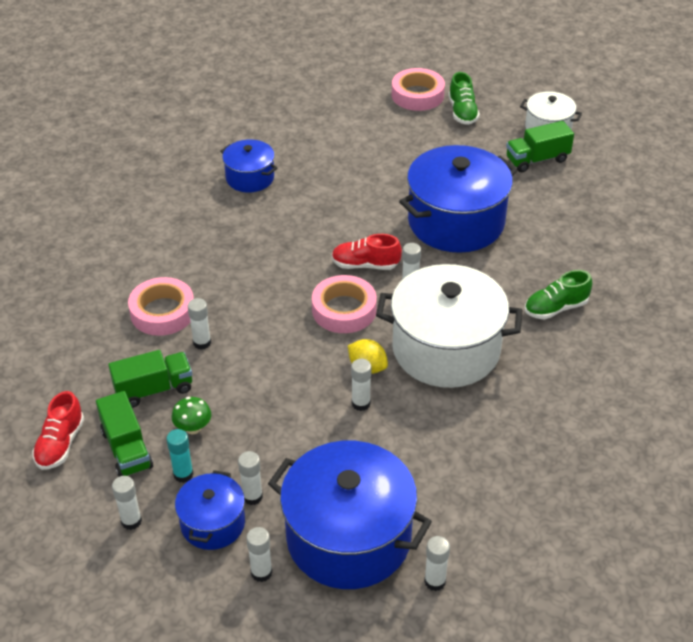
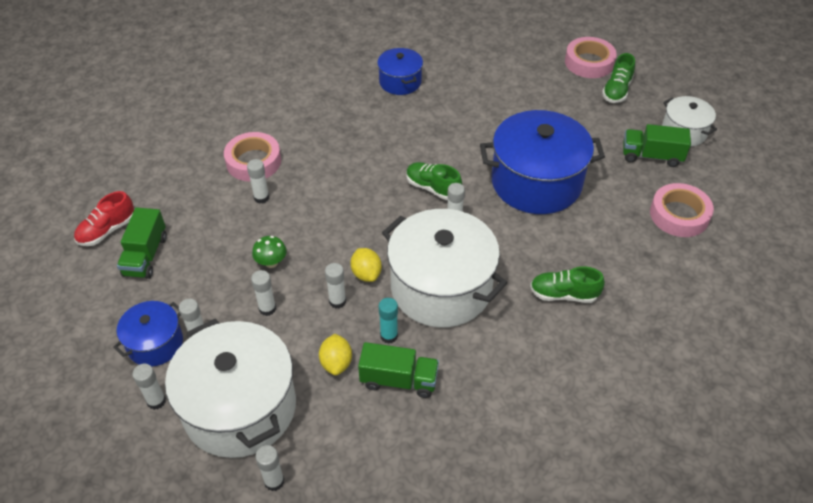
camera: 30 degrees right, 5 degrees up
green truck [108,350,192,408] -> green truck moved to [358,342,439,398]
white glue stick [112,476,142,530] -> white glue stick moved to [251,270,276,316]
turquoise glue stick [166,429,194,483] -> turquoise glue stick moved to [379,298,398,344]
green mushroom [171,397,211,434] -> green mushroom moved to [252,236,287,268]
blue pot [268,441,432,589] -> white pot [165,319,296,458]
pink tape [312,275,377,333] -> pink tape moved to [650,183,714,237]
red shoe [332,234,402,270] -> green shoe [406,162,462,200]
none -> yellow lemon [319,334,352,375]

